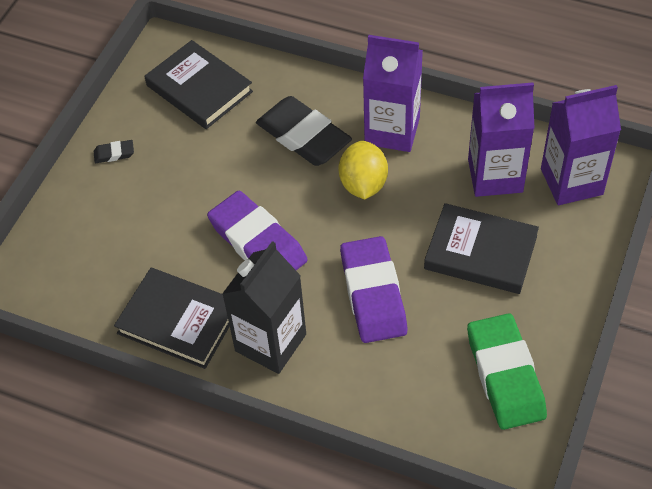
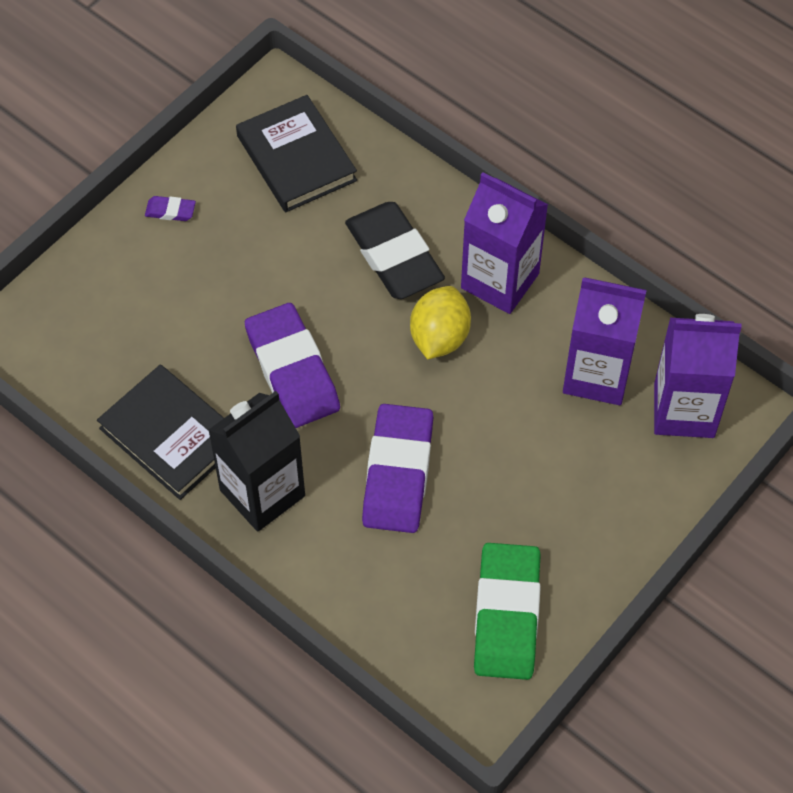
camera: 15 degrees right, 5 degrees up
black eraser [94,140,134,163] -> purple eraser [145,196,196,221]
black book [424,203,539,294] -> none

